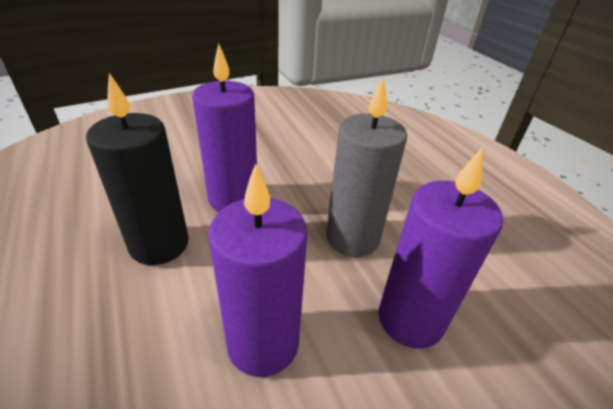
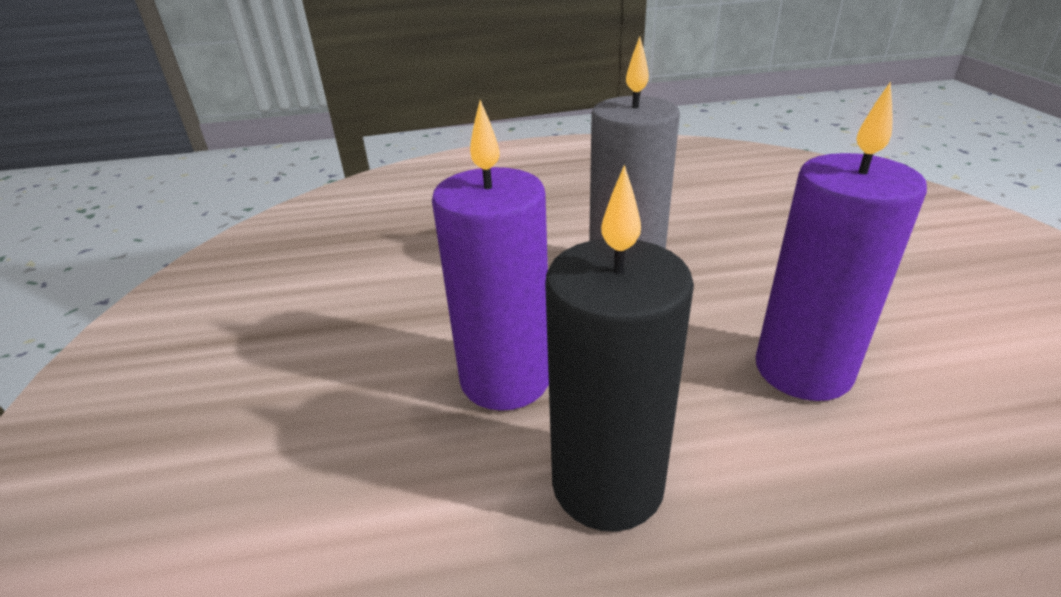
camera: 70 degrees left, 5 degrees down
purple candle [378,147,503,348] -> none

